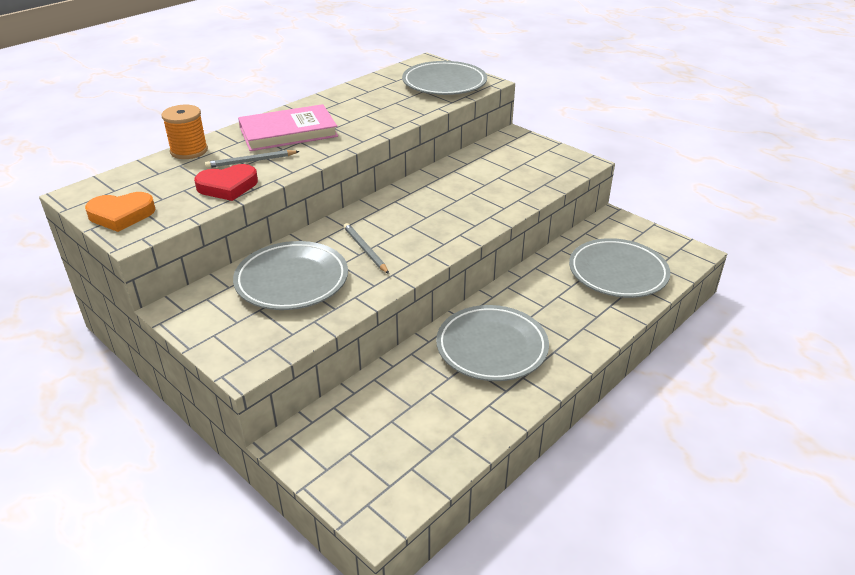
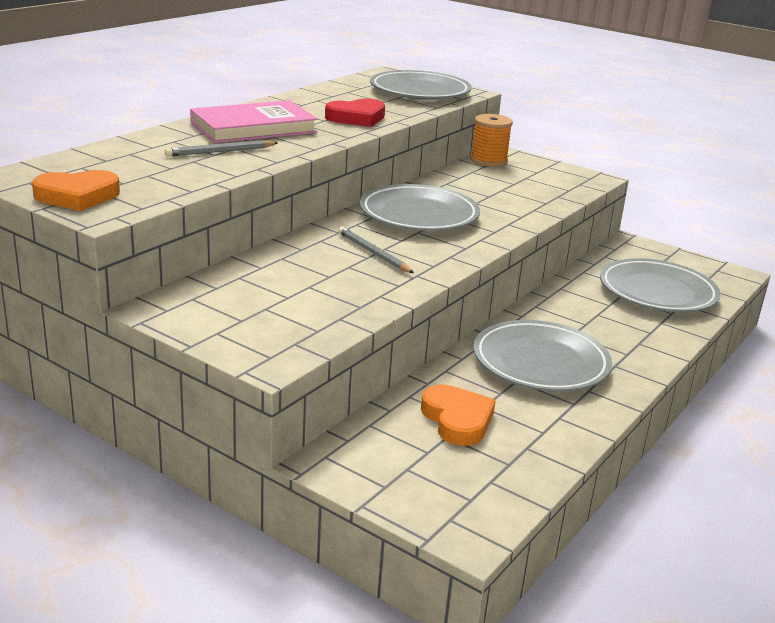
camera: 10 degrees left, 10 degrees down
orange spool [162,105,208,159] -> orange spool moved to [470,114,513,167]
red heart [194,164,258,201] -> red heart moved to [325,99,385,127]
grey plate [233,241,348,310] -> grey plate moved to [360,184,480,231]
none -> orange heart [421,384,496,446]

